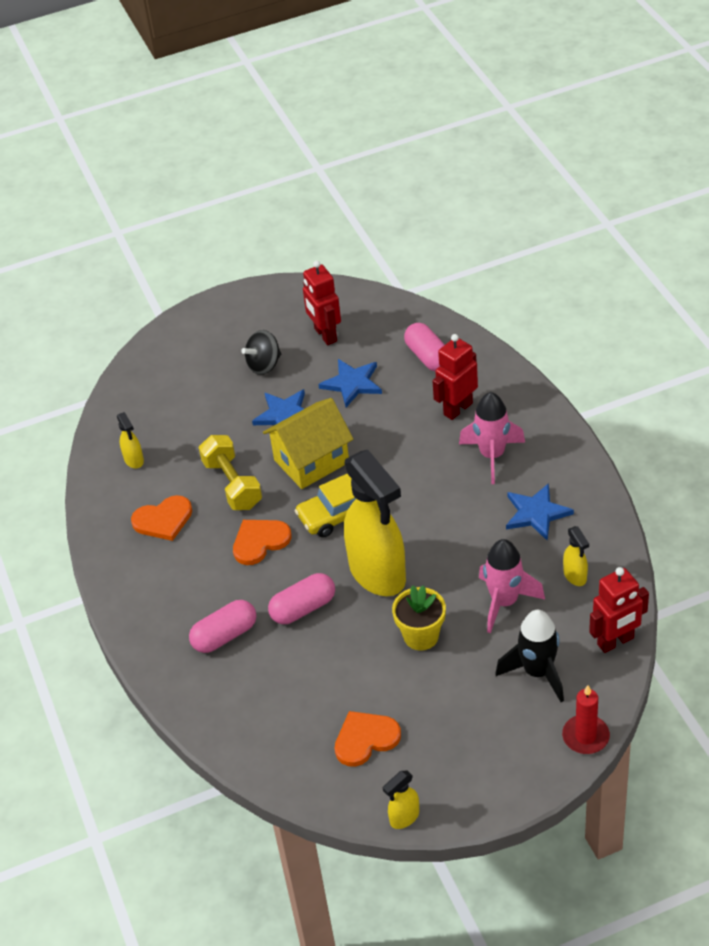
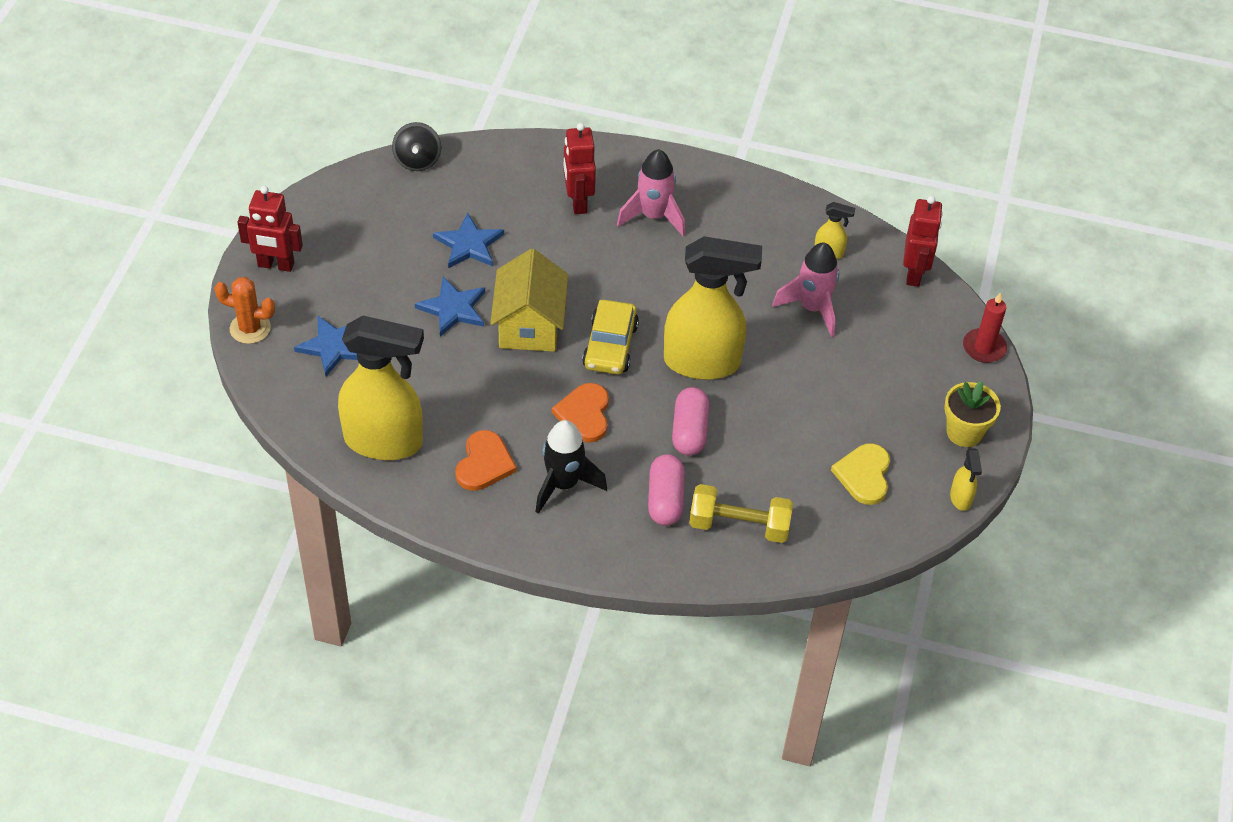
camera: 60 degrees left, 5 degrees up
yellow spray bottle [117,412,144,468] -> yellow spray bottle [338,316,424,460], size x2.42
yellow dumbbell [199,435,262,510] -> yellow dumbbell moved to [689,484,793,543]
black spinning top [241,330,281,375] -> black spinning top moved to [392,122,441,171]
red robot [303,261,341,345] -> red robot moved to [237,186,303,272]
orange heart [335,711,401,767] -> yellow heart [831,444,890,505]
yellow flower pot [392,585,446,651] -> yellow flower pot moved to [944,381,1001,447]
pink capsule [404,323,445,371] -> none
black rocket [495,610,564,702] -> black rocket moved to [535,420,607,514]
blue star [506,483,574,540] -> blue star moved to [294,316,358,376]
none -> orange cactus [214,277,275,344]

